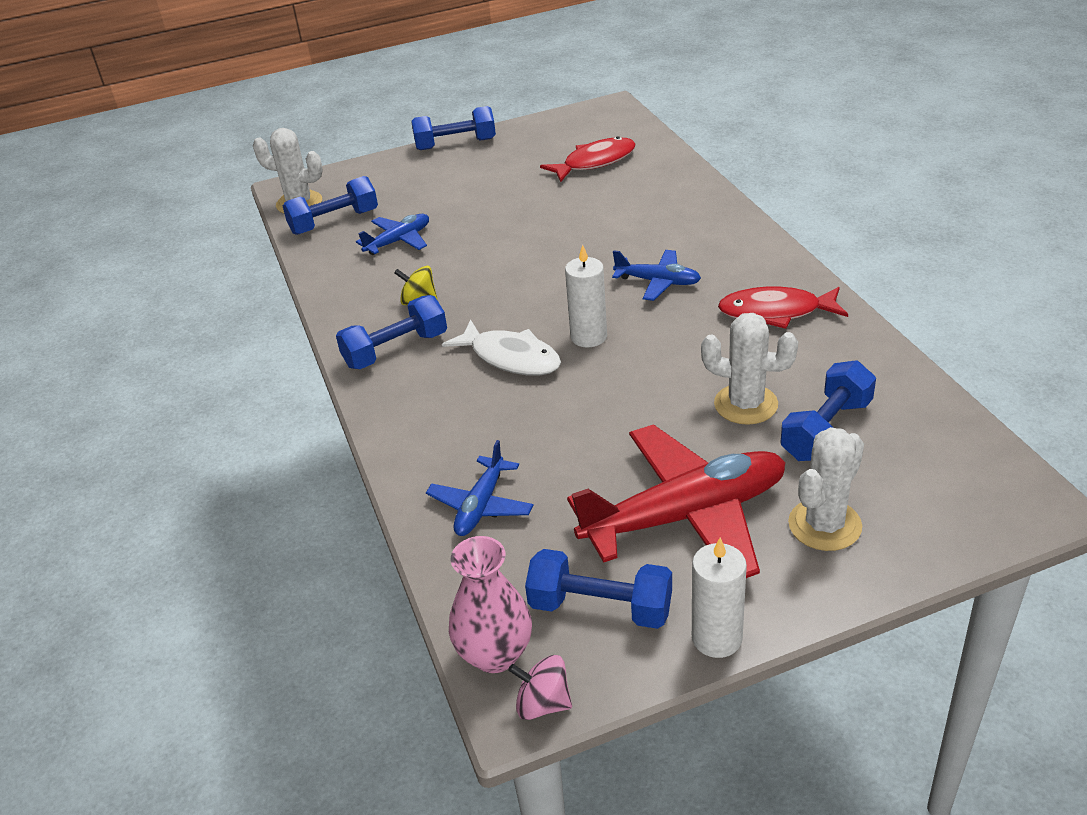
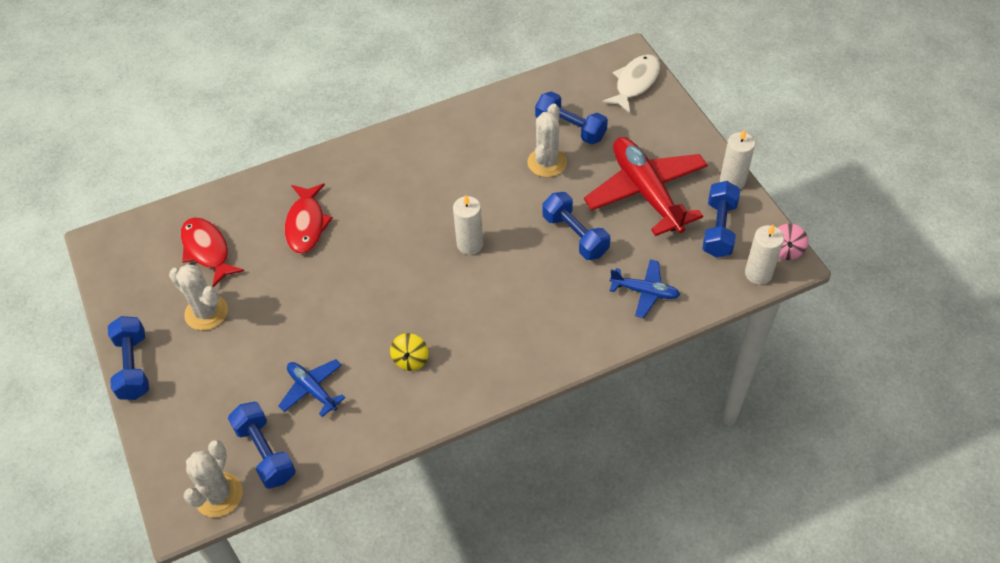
camera: 95 degrees left, 15 degrees up
blue dumbbell [336,295,447,369] -> blue dumbbell moved to [542,192,610,260]
white fish [442,319,561,376] -> white fish moved to [602,54,660,113]
pink vase [449,536,532,673] -> white candle [745,225,784,285]
blue plane [612,250,701,301] -> none
red fish [718,286,848,329] -> red fish moved to [285,184,333,254]
white cactus [788,427,864,551] -> white cactus moved to [169,264,228,330]

